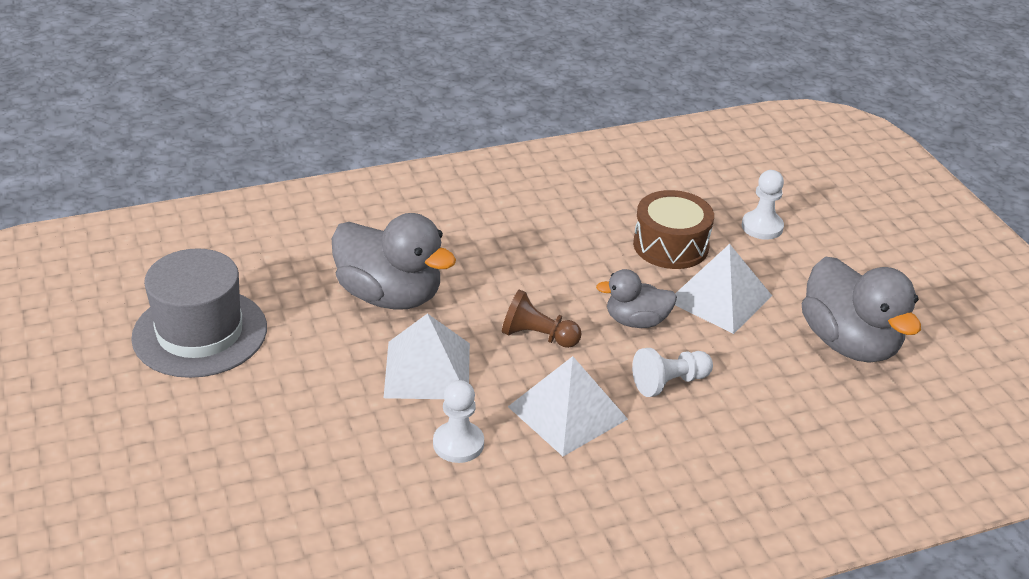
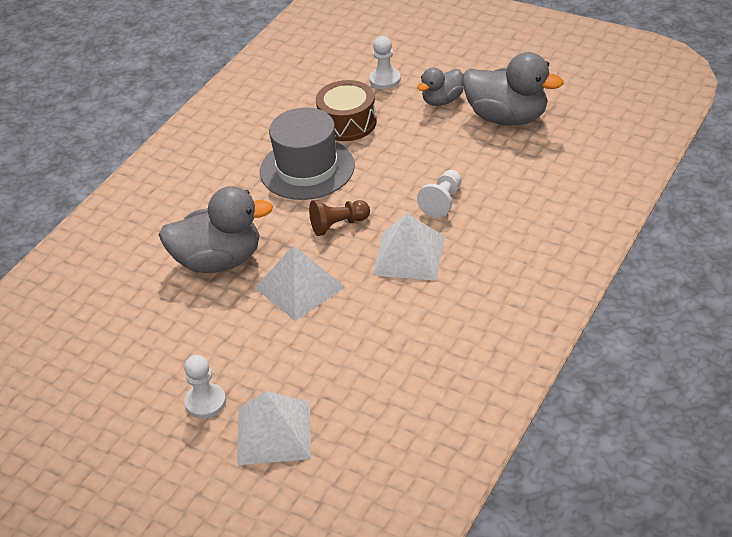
camera: 35 degrees left, 5 degrees up
grey hat [131,248,267,378] -> grey hat moved to [260,107,355,200]
white pawn [433,380,484,463] -> white pawn moved to [184,355,226,419]
grey duck [596,269,677,328] -> grey duck moved to [417,67,463,106]
white pyramid [675,244,772,334] -> white pyramid moved to [237,391,311,465]

